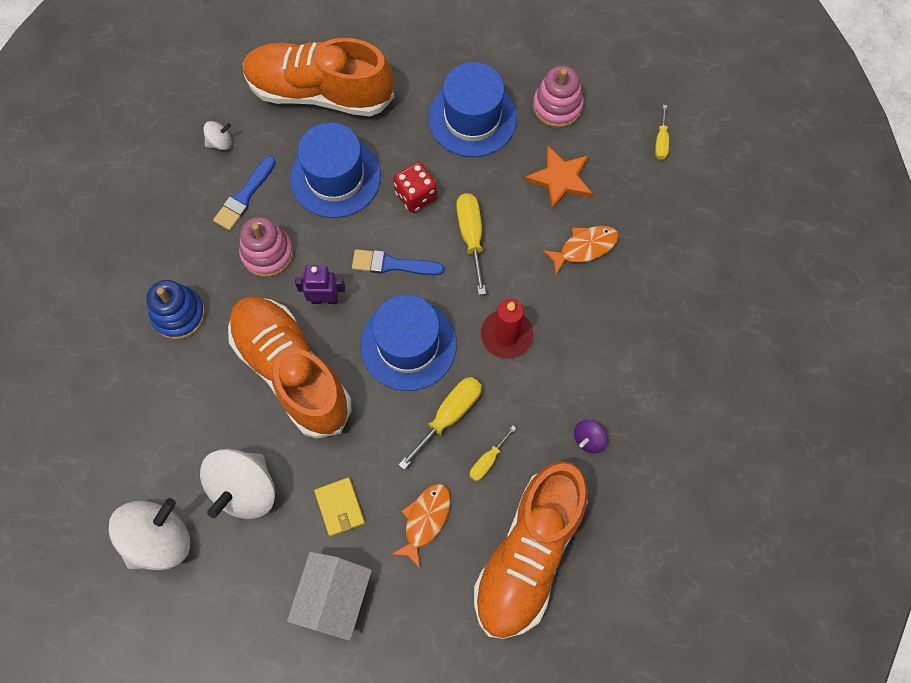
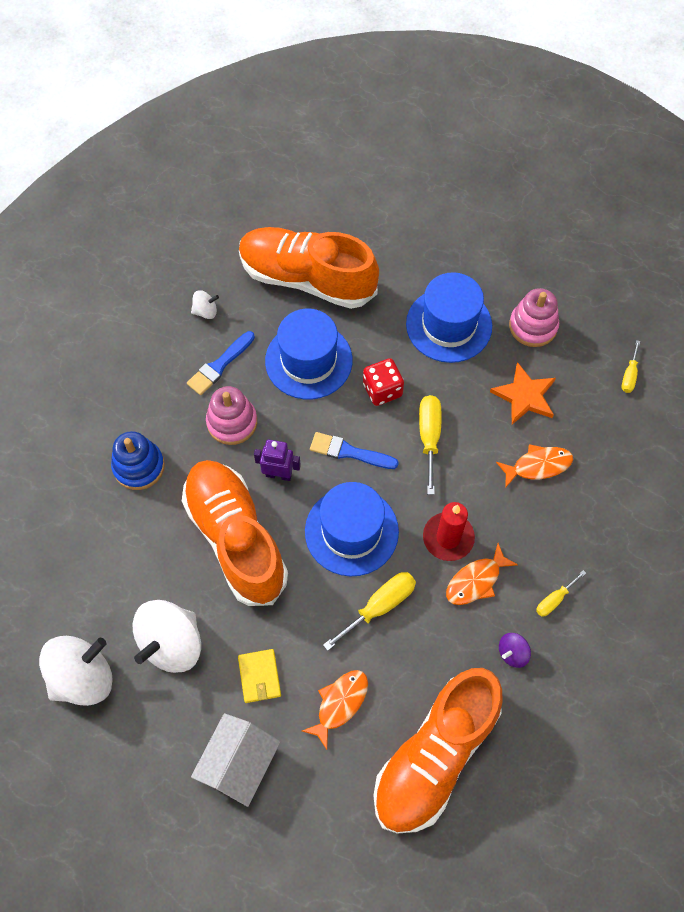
camera: 10 degrees right, 5 degrees down
yellow screwdriver [470,426,516,481] -> yellow screwdriver moved to [536,570,586,617]
none -> orange fish [446,543,518,605]

